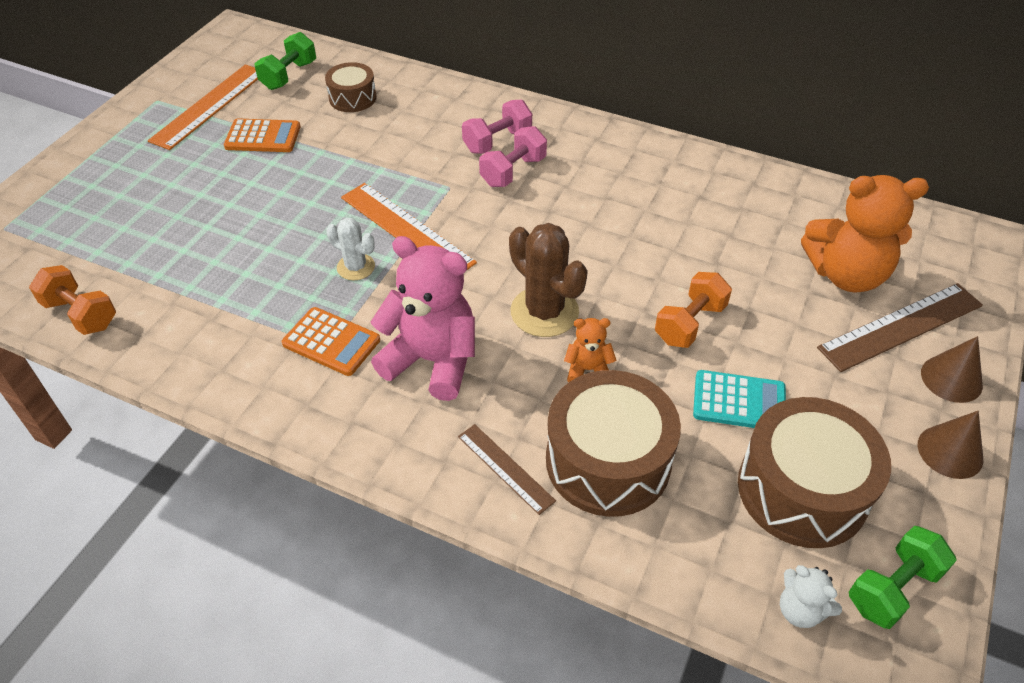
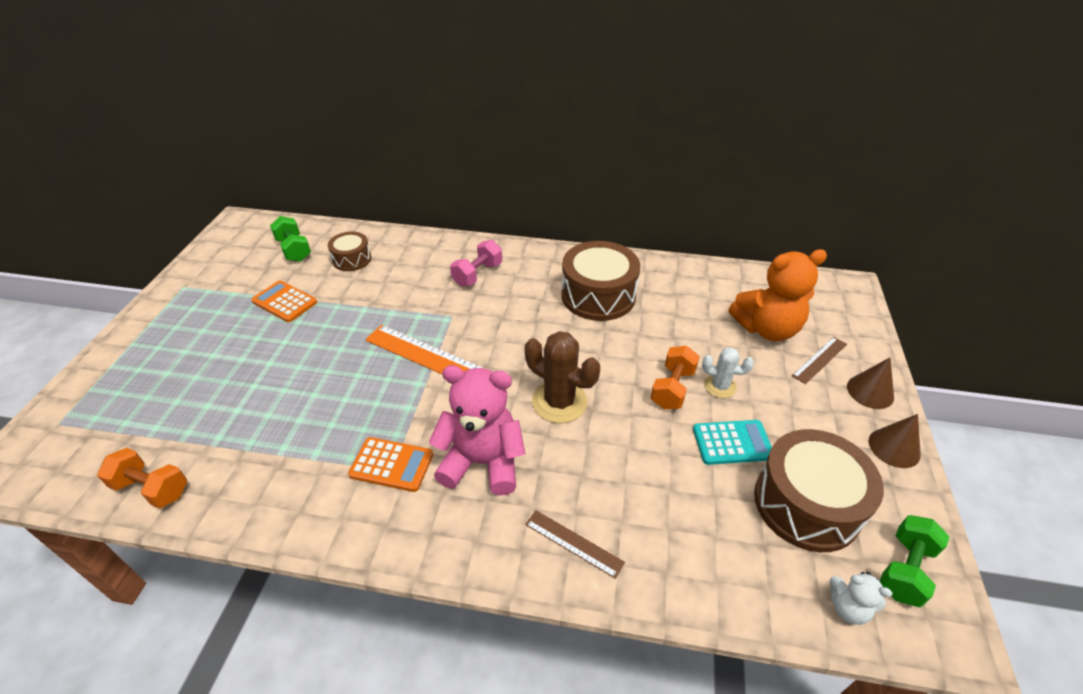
camera: 15 degrees left, 5 degrees down
orange ruler [148,64,258,150] -> none
orange calculator [224,118,301,152] -> orange calculator turned 135 degrees counterclockwise [251,281,317,322]
green dumbbell [255,32,316,90] -> green dumbbell turned 45 degrees counterclockwise [270,216,311,262]
white cactus [326,218,375,280] -> white cactus moved to [702,347,754,398]
pink dumbbell [479,126,547,187] -> none
brown drum [546,370,681,517] -> brown drum moved to [561,241,640,321]
orange teddy bear [564,318,617,382] -> none
brown ruler [817,283,983,372] -> brown ruler [792,337,847,384], size x0.58

